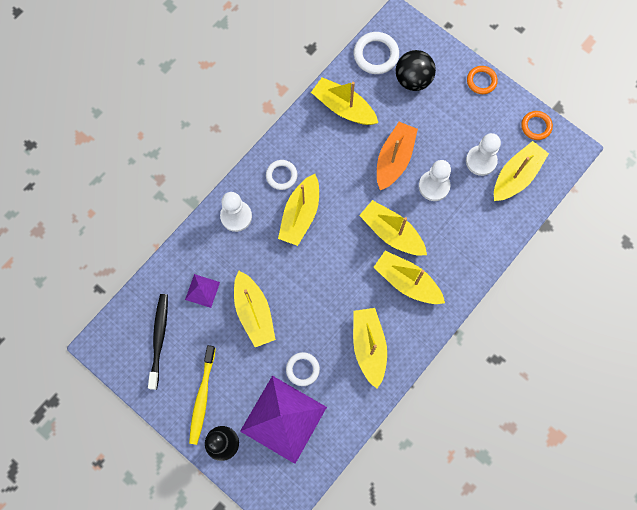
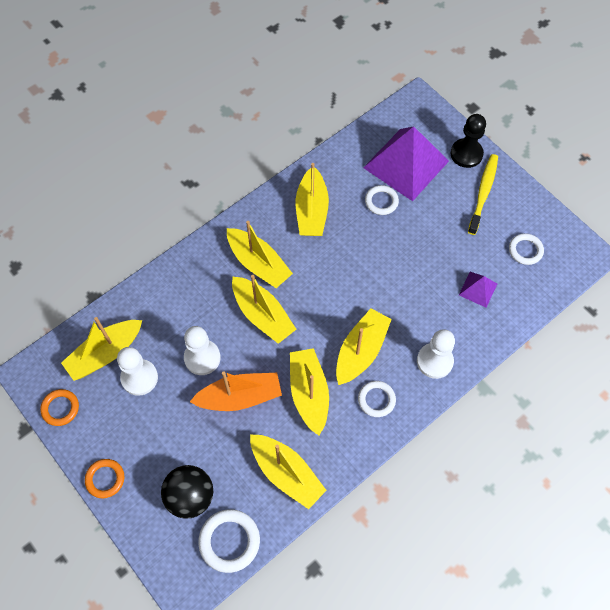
camera: 170 degrees left, 10 degrees down
black toothbrush [148,294,168,390] -> white ring [509,233,544,265]
yellow boat [234,271,276,347] -> yellow boat moved to [290,348,329,436]
orange boat [377,122,418,190] -> orange boat turned 135 degrees counterclockwise [190,371,282,411]

